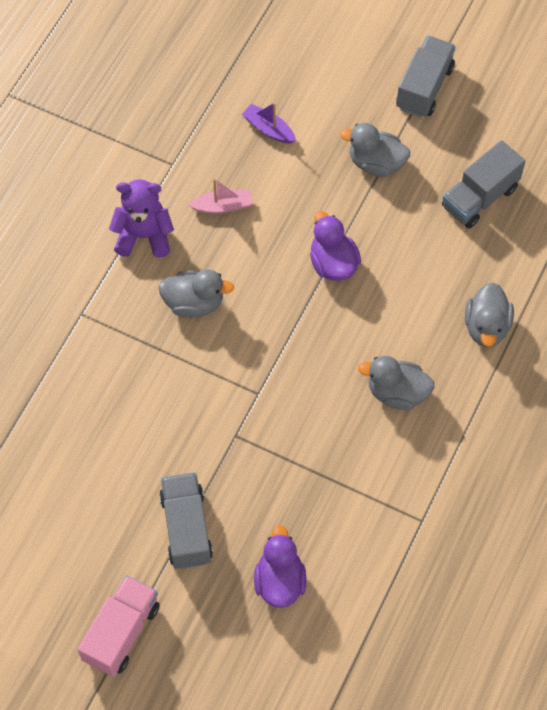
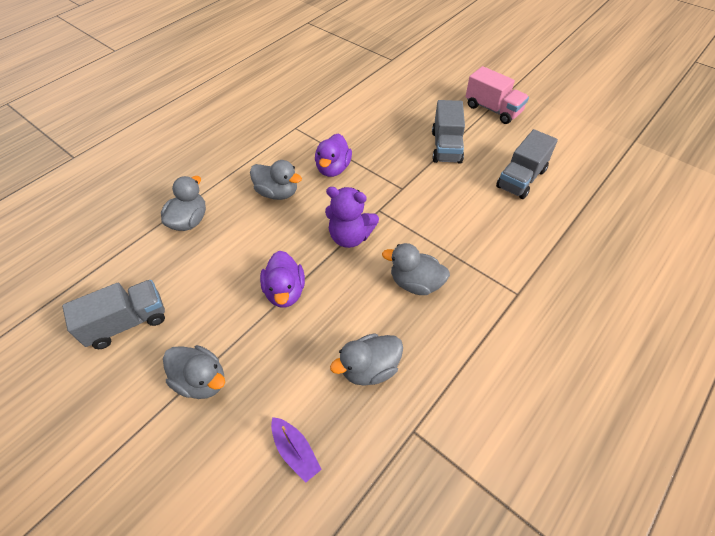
camera: 165 degrees left, 10 degrees down
pink truck [78,575,160,677] -> pink truck turned 90 degrees counterclockwise [466,66,529,124]
purple teddy bear [109,179,174,258] -> purple teddy bear moved to [325,187,379,248]
pink boat [188,179,252,214] -> grey duck [330,333,403,386]
purple duck [254,525,307,608] -> purple duck moved to [315,133,352,177]
grey truck [396,36,456,118] -> grey truck moved to [496,129,558,199]

